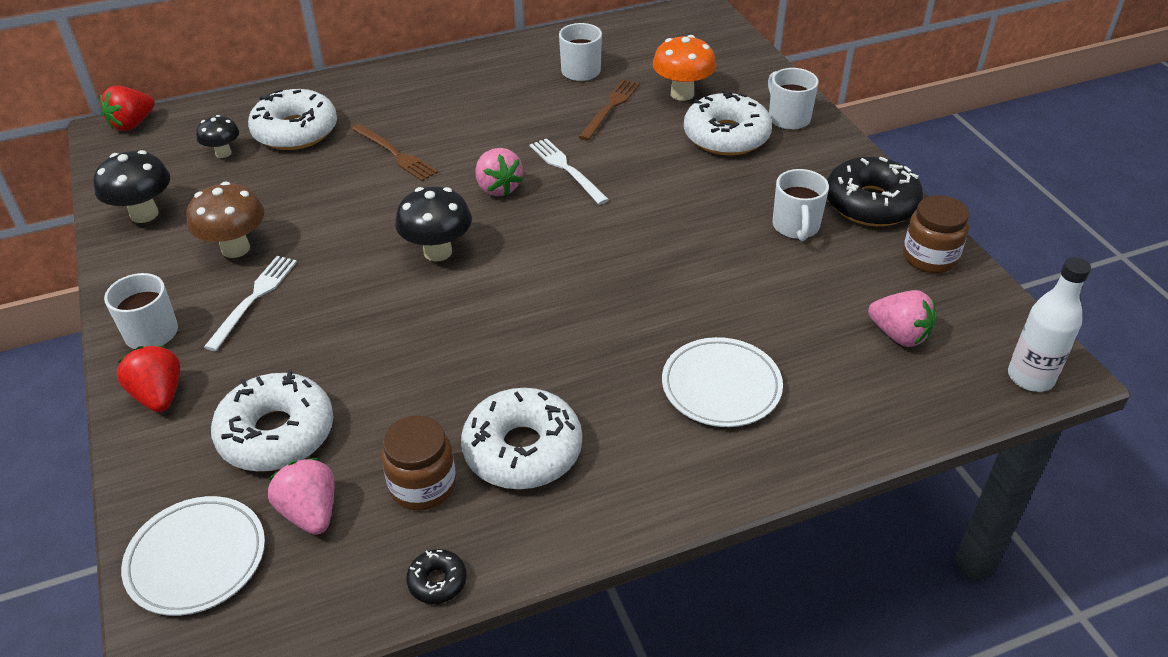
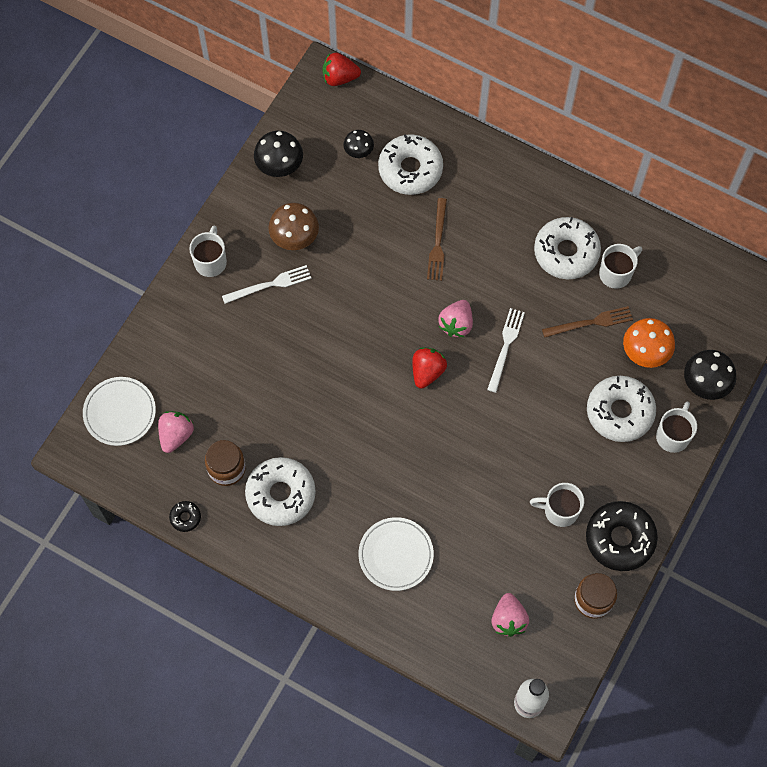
camera: 50 degrees right, 25 degrees up
red strawberry [117,346,180,412] -> red strawberry moved to [412,348,447,389]
white donut [211,371,333,472] -> white donut moved to [534,217,601,279]
black mushroom [395,186,472,262] -> black mushroom moved to [684,350,736,400]
white mug [772,169,829,241] -> white mug turned 45 degrees clockwise [530,483,584,527]

